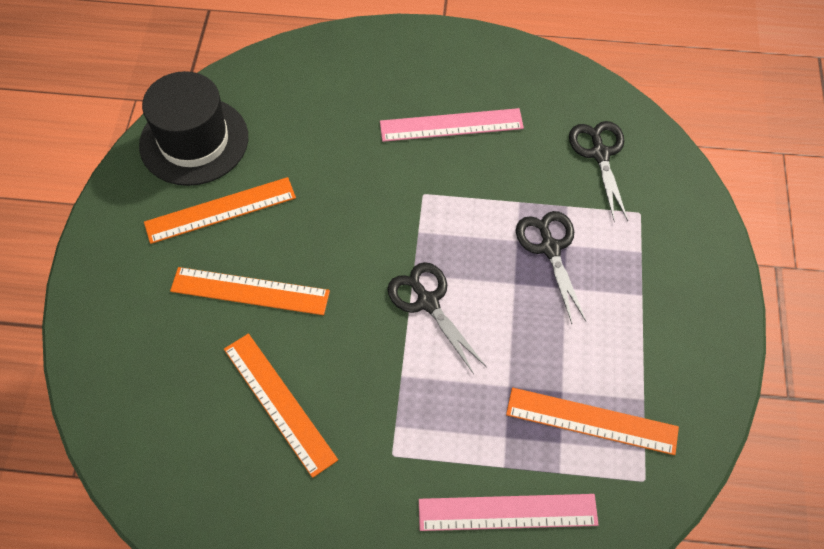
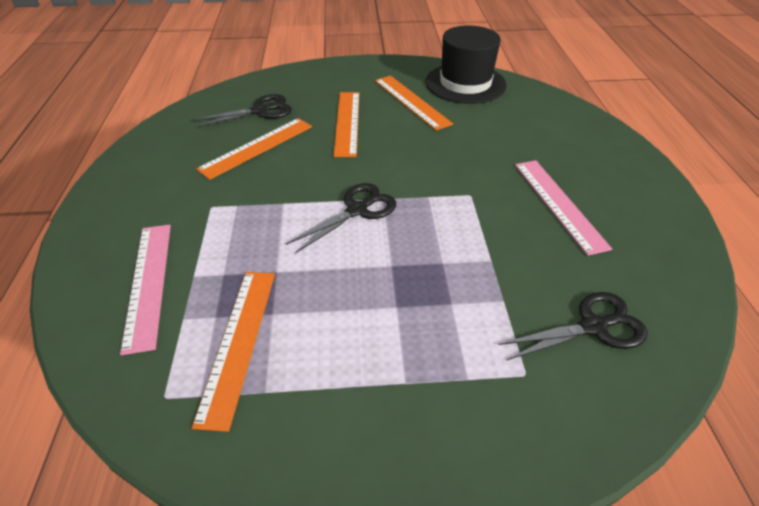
camera: 80 degrees right, 15 degrees down
black scissors [516,211,586,324] -> black scissors moved to [193,94,292,127]

